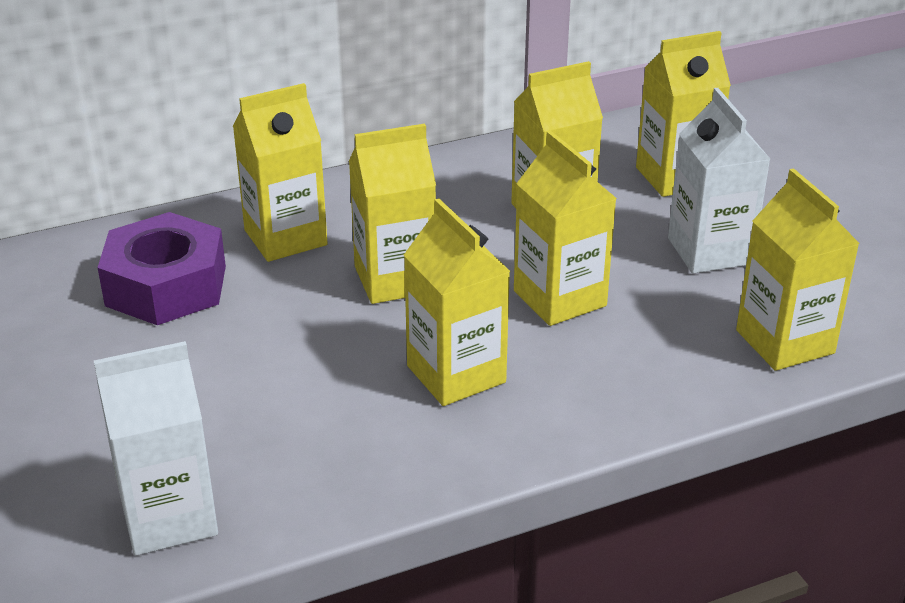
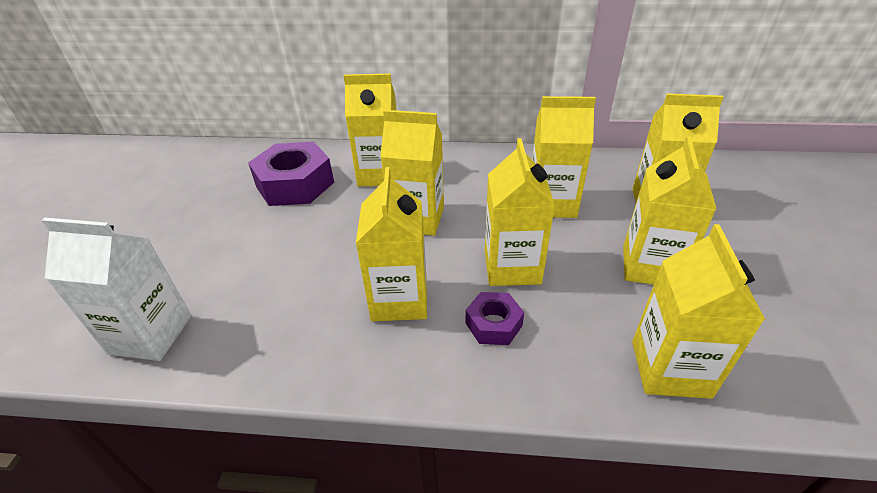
camera: 30 degrees right, 5 degrees up
white carton [668,88,770,274] -> yellow carton [623,136,716,285]
none -> purple nut [466,292,524,345]

